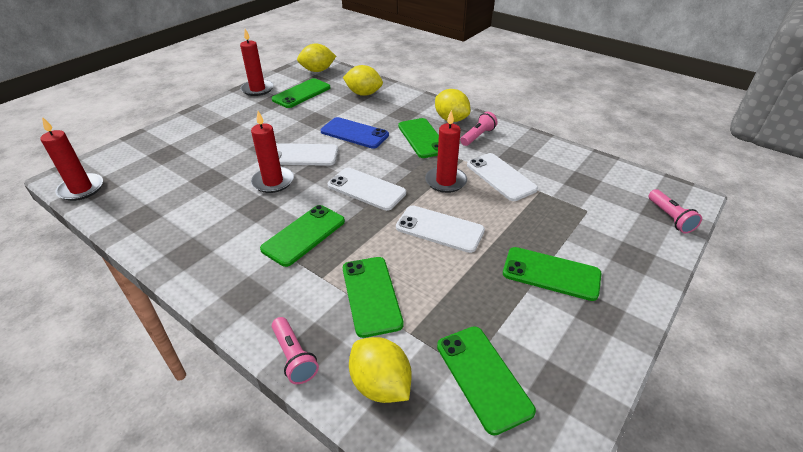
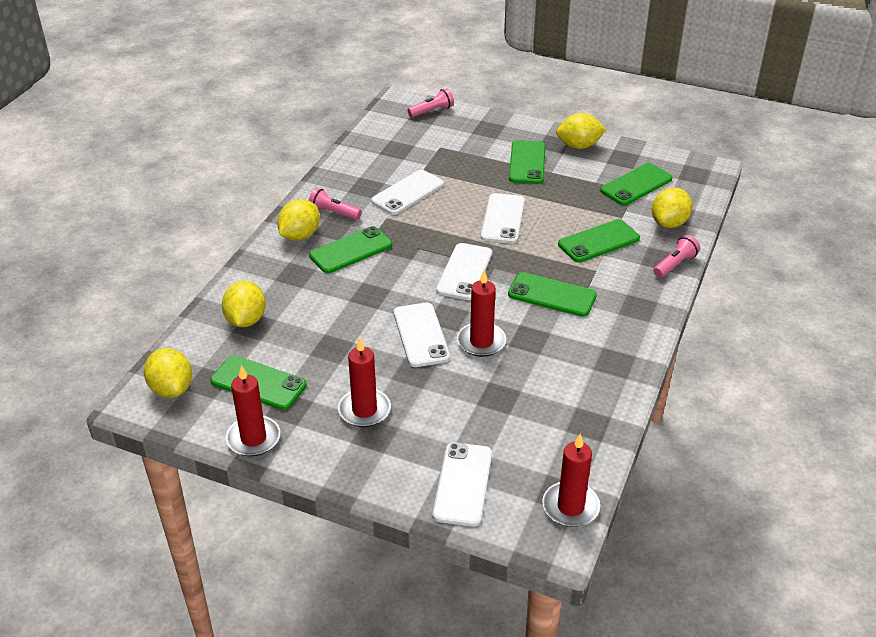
camera: 105 degrees left, 0 degrees up
blue phone [321,117,389,149] -> none
red candle [425,110,467,193] -> red candle moved to [338,338,391,427]
none -> white phone [433,442,492,527]
none -> yellow lemon [556,113,606,149]

